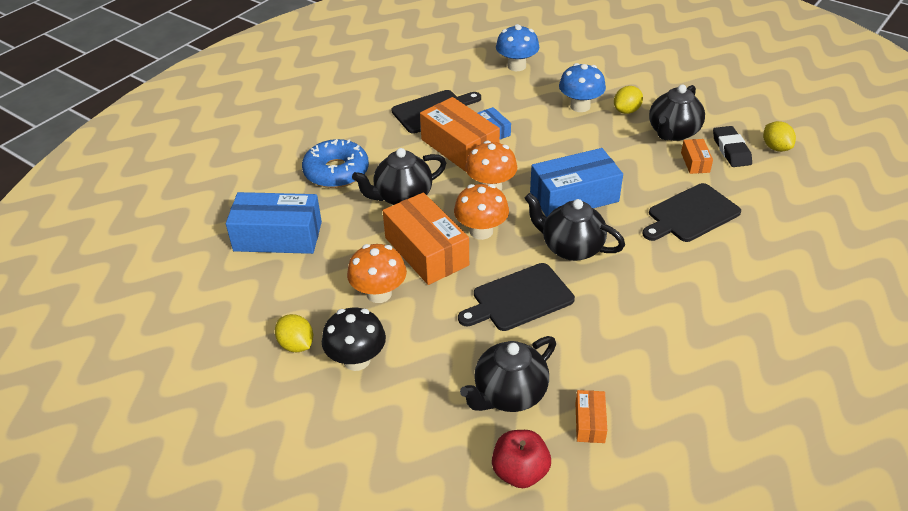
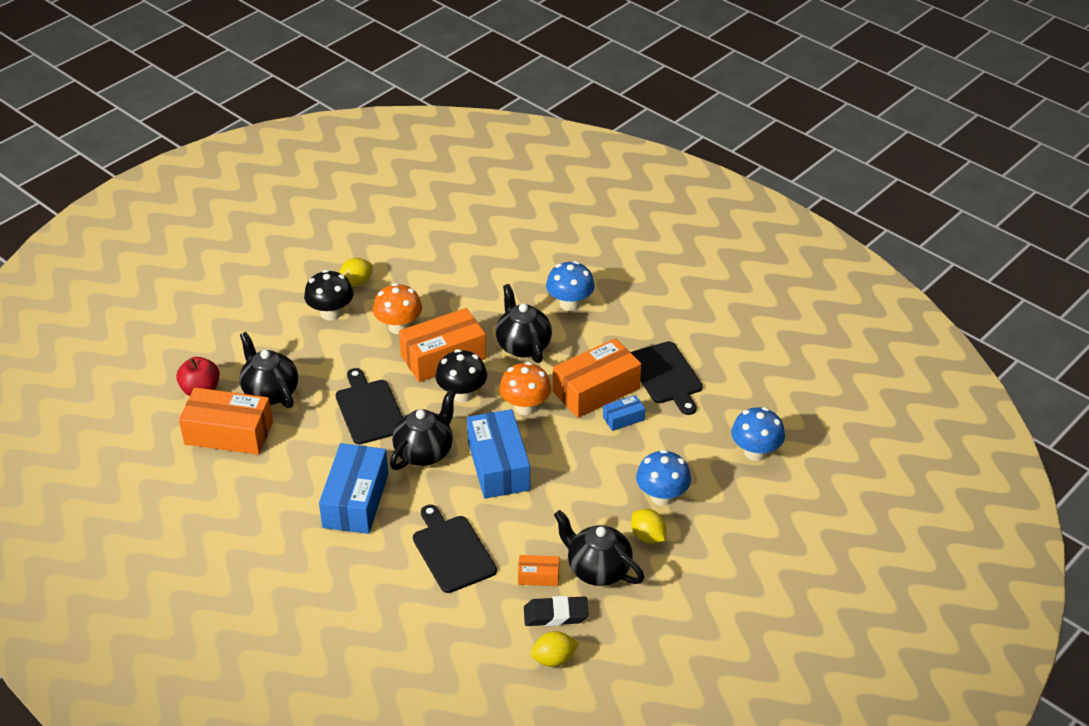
camera: 95 degrees right, 0 degrees up
blue box [226,192,322,254] -> blue box moved to [319,443,389,534]
blue donut [302,139,369,188] -> blue mushroom [546,261,595,311]
orange mushroom [454,184,509,240] -> black mushroom [436,349,487,402]
orange box [576,390,607,443] -> orange box [179,388,273,455], size x2.12

